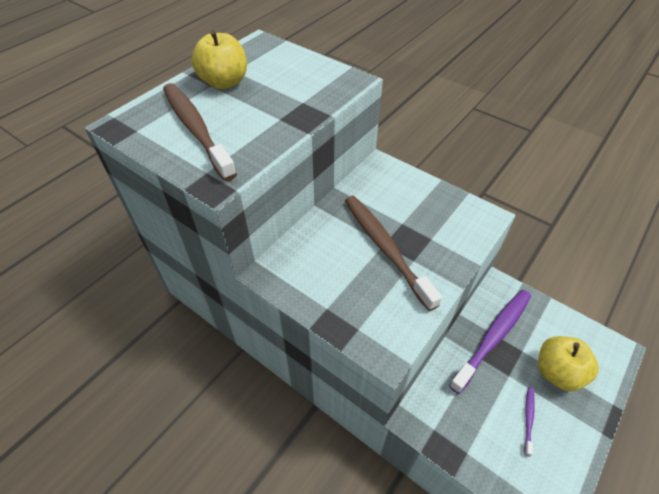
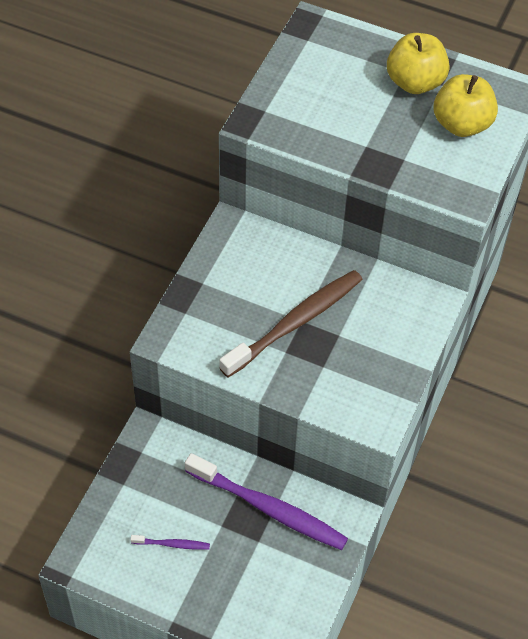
camera: 75 degrees right, 5 degrees up
brown toothbrush [163,83,237,181] -> none
yellow apple [538,336,599,391] -> yellow apple moved to [433,74,498,137]

